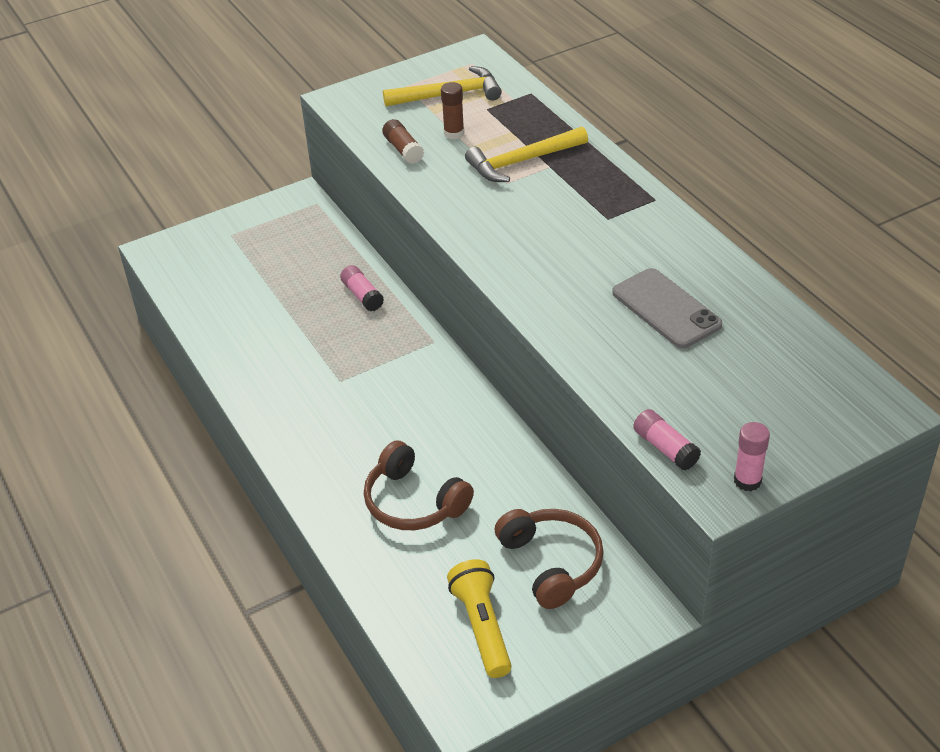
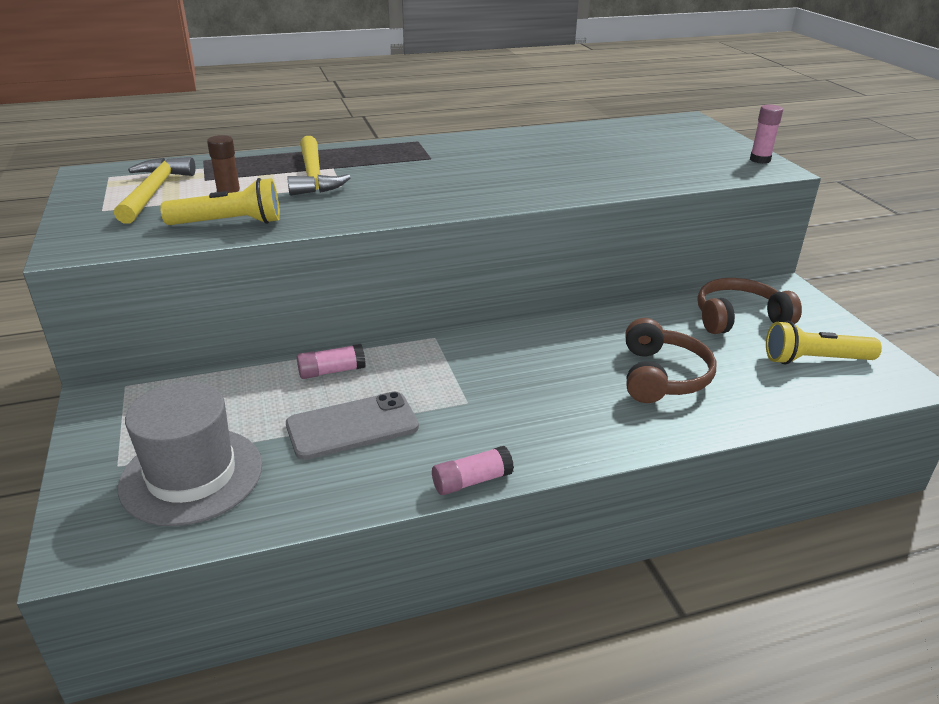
camera: 80 degrees left, 10 degrees down
brown headphones [364,441,474,530] -> brown headphones turned 45 degrees counterclockwise [626,318,717,403]
brown glue stick [382,119,424,164] -> yellow flashlight [160,178,280,225]
grey phone [612,268,722,348] -> grey phone moved to [286,392,419,460]
pink glue stick [633,409,701,471] -> pink glue stick moved to [432,446,514,495]
none -> grey hat [118,382,262,526]

